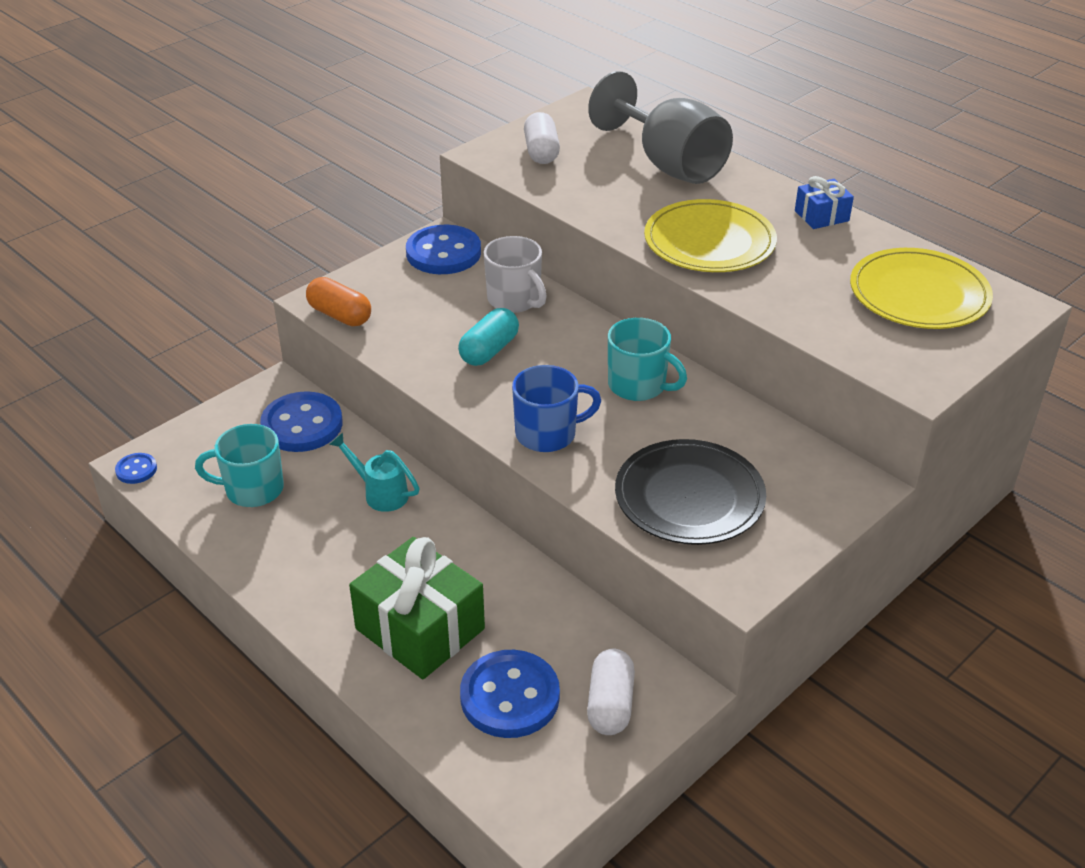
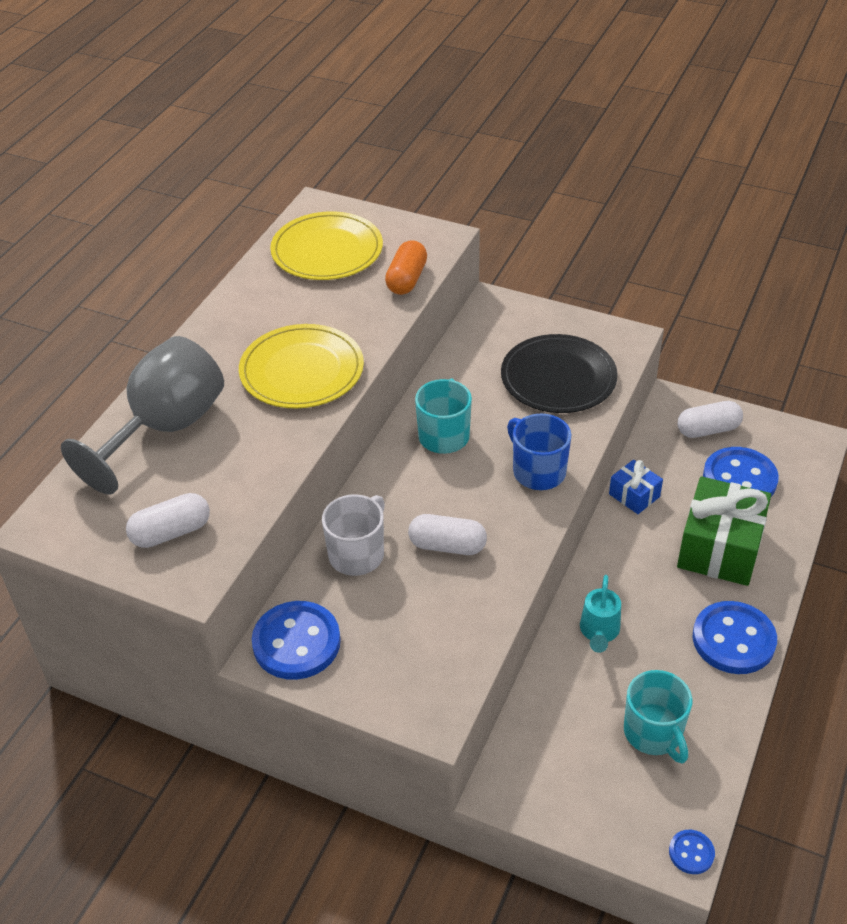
camera: 110 degrees left, 5 degrees up
blue button [260,391,343,452] -> blue button moved to [692,601,777,674]
orange capsule [306,277,371,326] -> orange capsule moved to [385,240,427,295]
turquoise capsule [458,308,519,366] -> white capsule [408,514,487,555]
blue gift [795,176,854,229] -> blue gift moved to [609,460,663,514]

